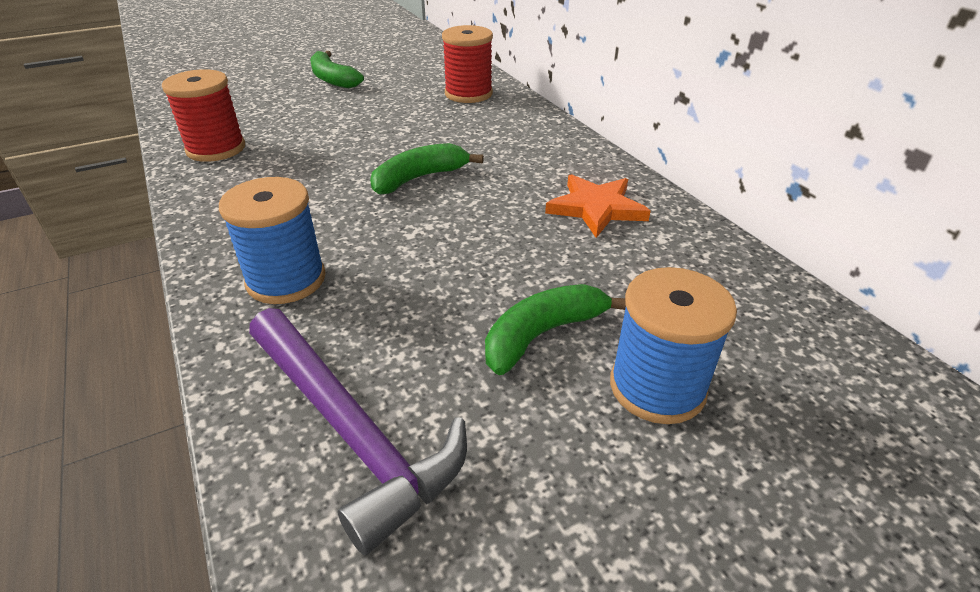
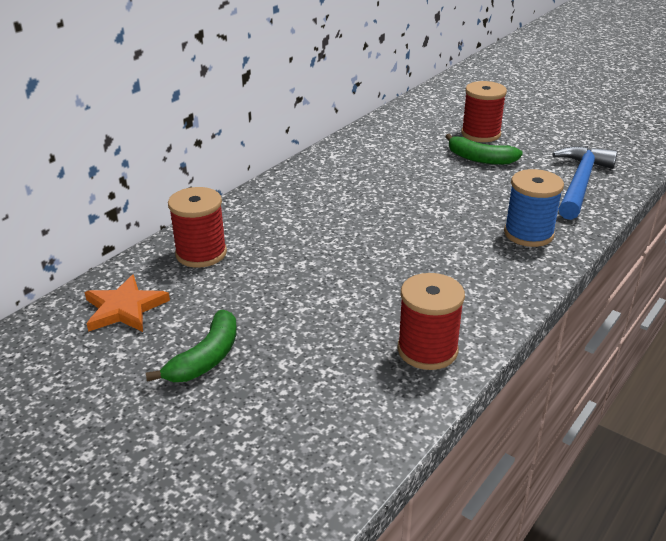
camera: 115 degrees left, 5 degrees down
purple hammer [249,308,467,555] -> blue hammer [552,146,618,220]
green banana [370,143,484,195] -> none
orange star [545,174,651,238] -> orange star moved to [85,275,170,332]
blue spool [610,267,737,424] -> red spool [461,81,507,142]

